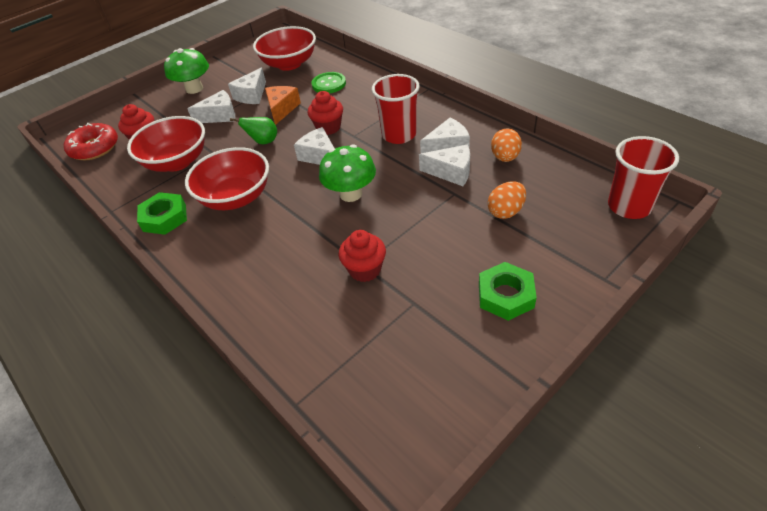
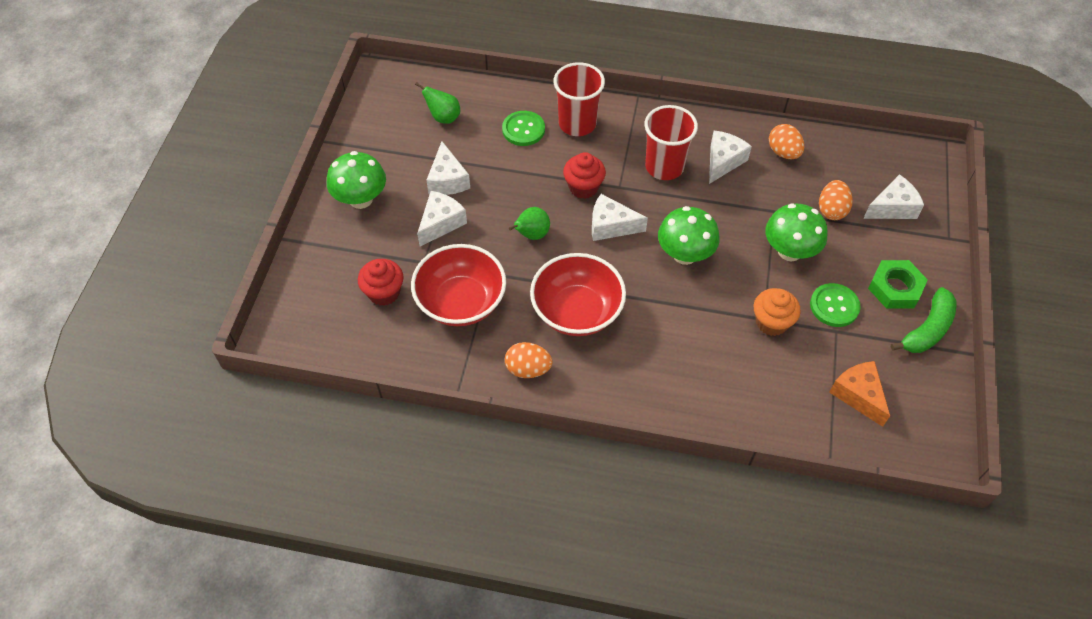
camera: 40 degrees left, 10 degrees up
red donut [64,123,118,160] -> none
green nut [137,192,187,235] -> orange egg [505,342,552,378]
red bowl [253,26,316,71] -> green pear [415,82,460,124]
orange cheese [265,86,301,125] -> orange cheese moved to [829,361,890,427]
red cupcake [339,230,386,282] -> orange cupcake [754,288,800,336]
white cheese [419,144,470,186] -> white cheese moved to [863,174,924,219]
red cup [608,136,679,219] -> red cup moved to [553,62,605,136]
none -> green mushroom [765,204,828,261]
none -> green button [810,283,861,327]
none -> green banana [891,287,956,353]

